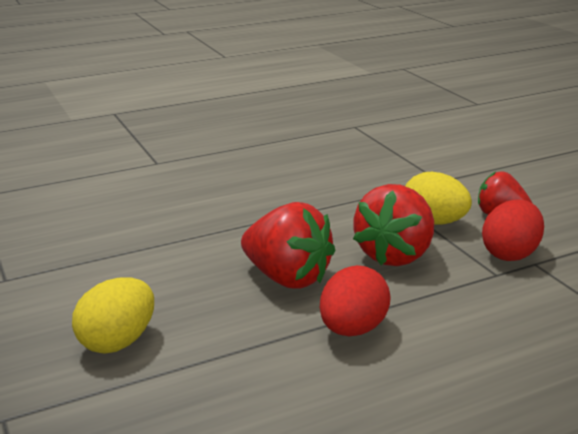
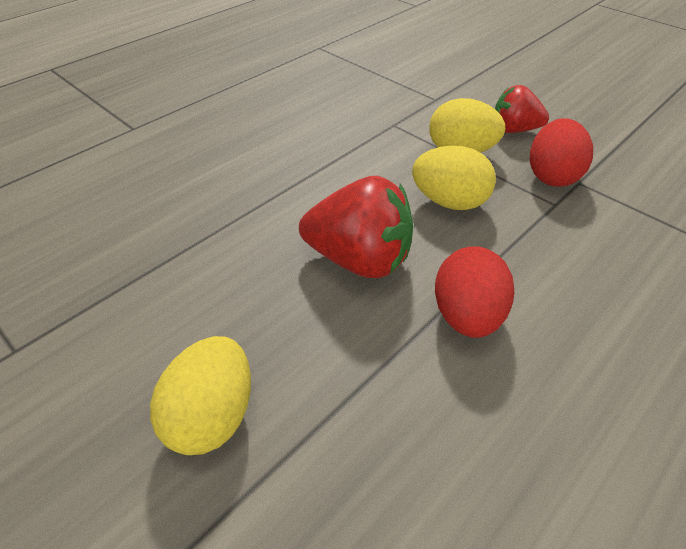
camera: 20 degrees left, 20 degrees up
red strawberry [353,184,434,266] -> yellow egg [412,146,496,210]

